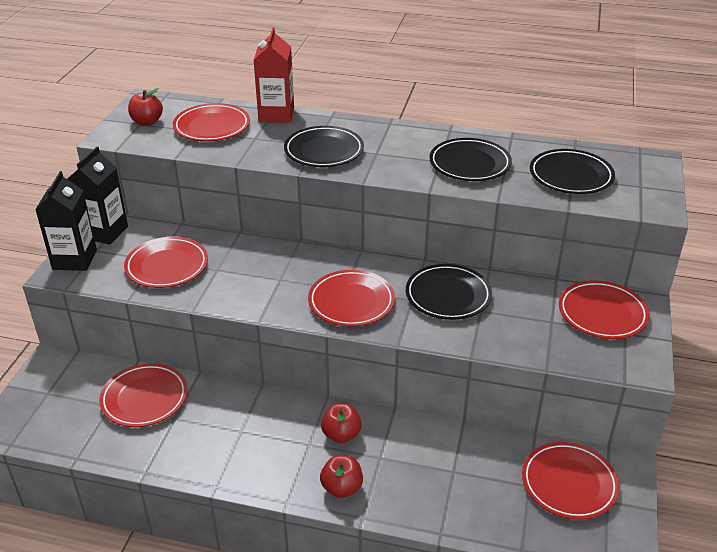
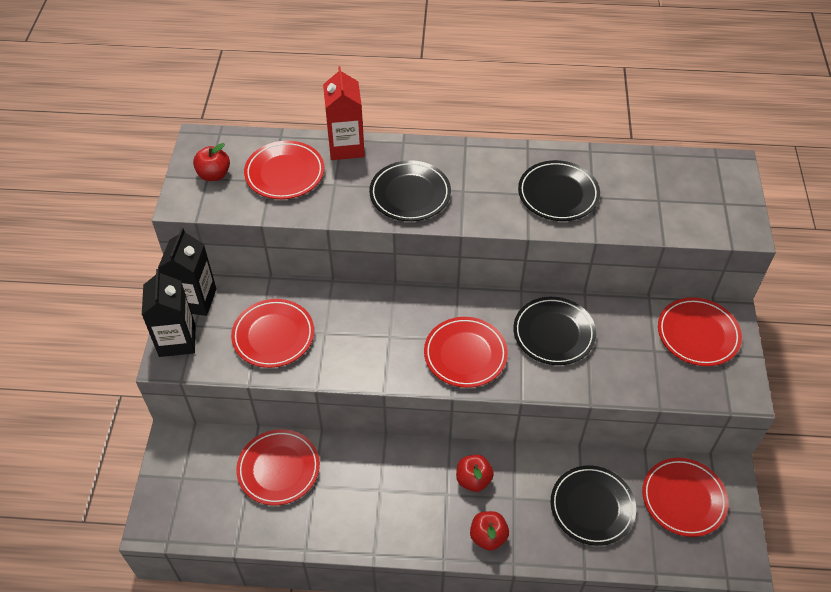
camera: 10 degrees left, 15 degrees up
black plate [530,149,615,194] -> black plate moved to [550,465,636,546]

